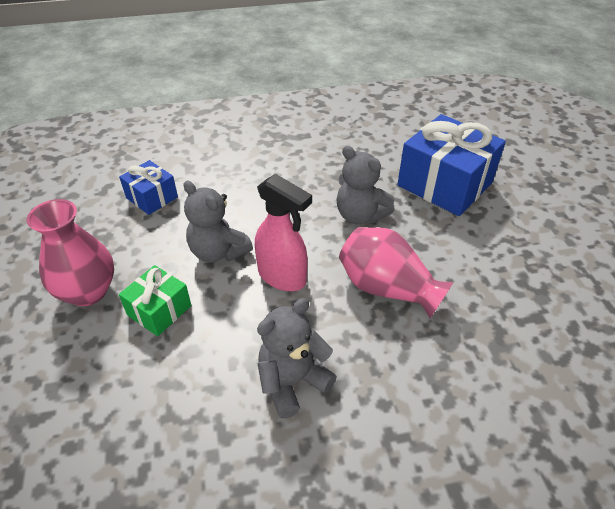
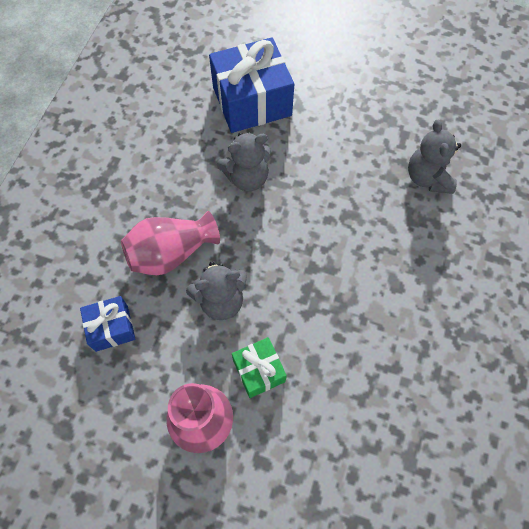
camera: 60 degrees left, 20 degrees up
pink spray bottle [255,174,312,291] -> none
grey teddy bear [257,298,337,418] -> grey teddy bear moved to [408,120,461,194]
pink vase [339,227,454,318] -> pink vase moved to [121,211,220,276]

